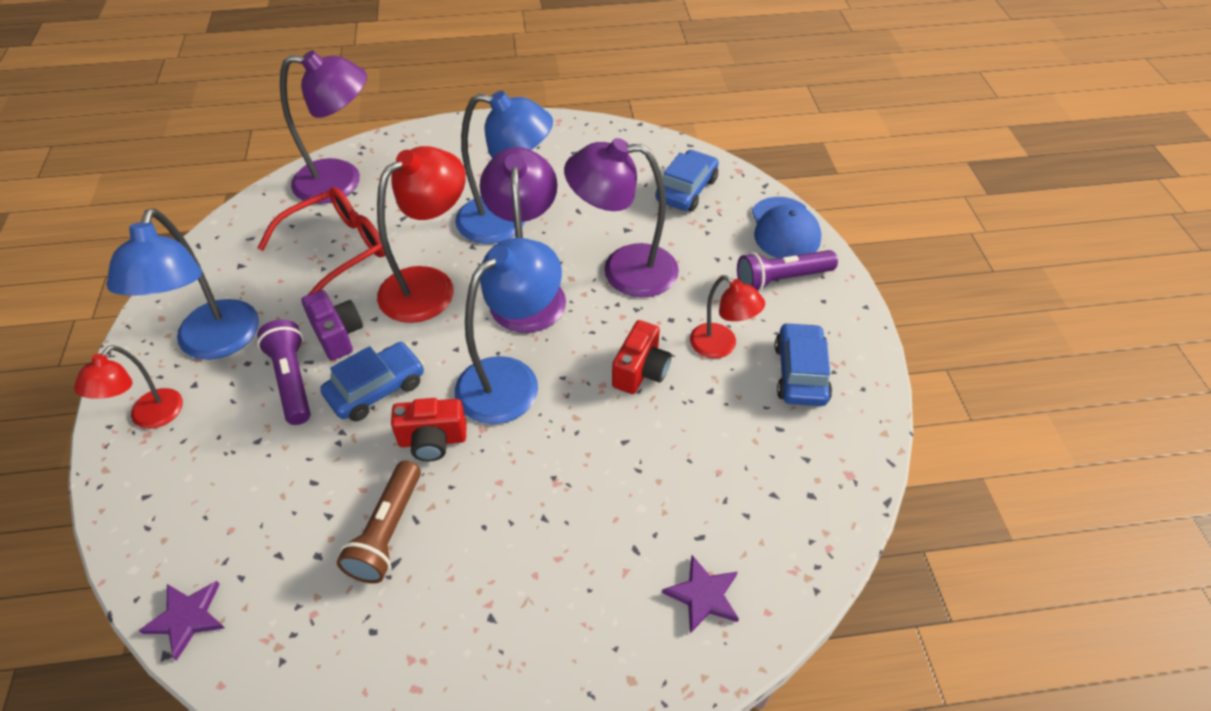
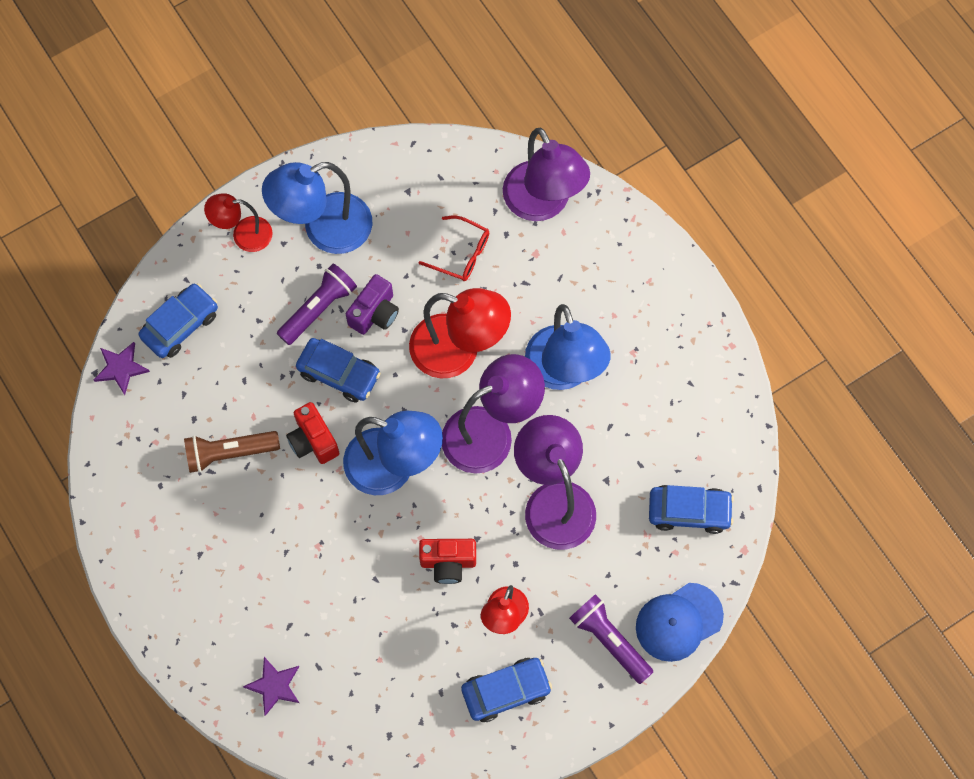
camera: 65 degrees right, 20 degrees up
red glasses [257,187,385,295] -> red glasses [418,215,489,281], size x0.60
none -> blue car [139,284,218,358]

